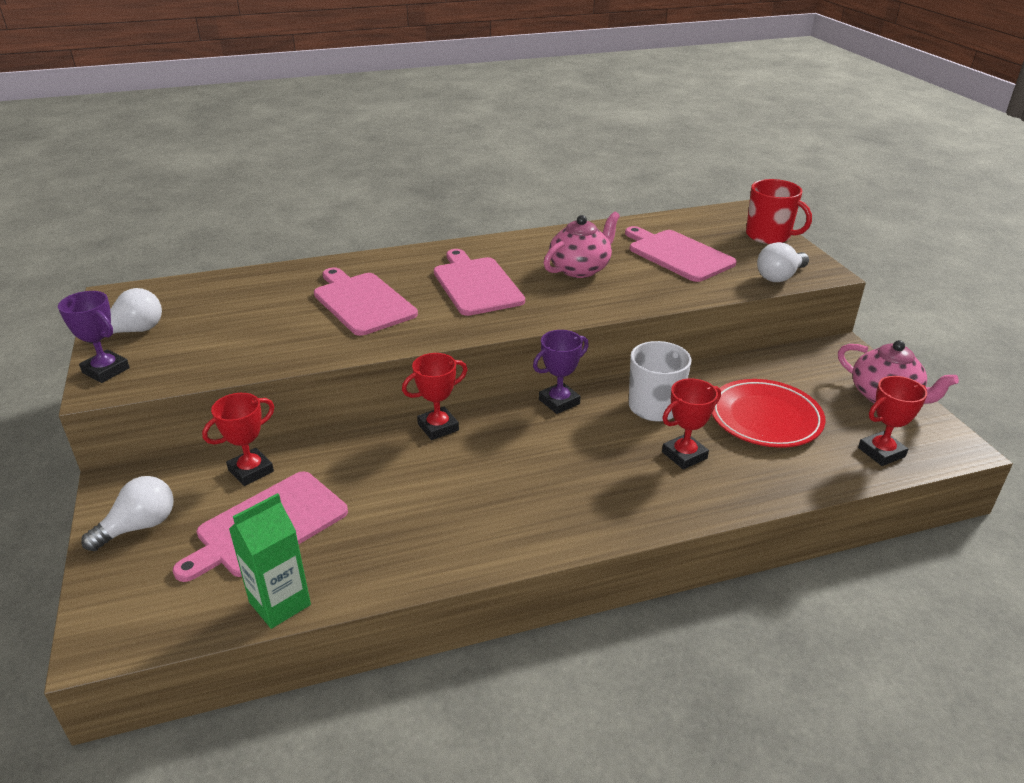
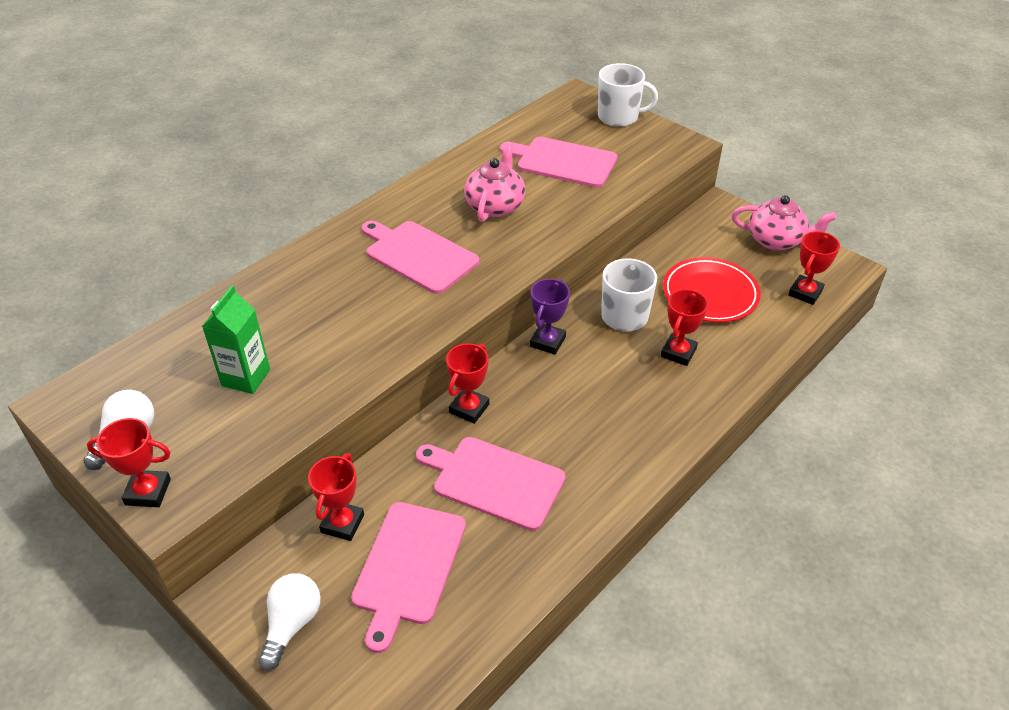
camera: 30 degrees left, 10 degrees up
purple trophy [58,291,130,383] -> red trophy [87,418,171,507]
green carton [229,493,311,629] -> green carton moved to [202,286,270,394]
pink cutting board [314,267,418,336] -> pink cutting board moved to [416,437,565,531]
red mug [746,179,812,244] -> white mug [598,63,658,127]
white light bulb [757,242,809,282] -> none

